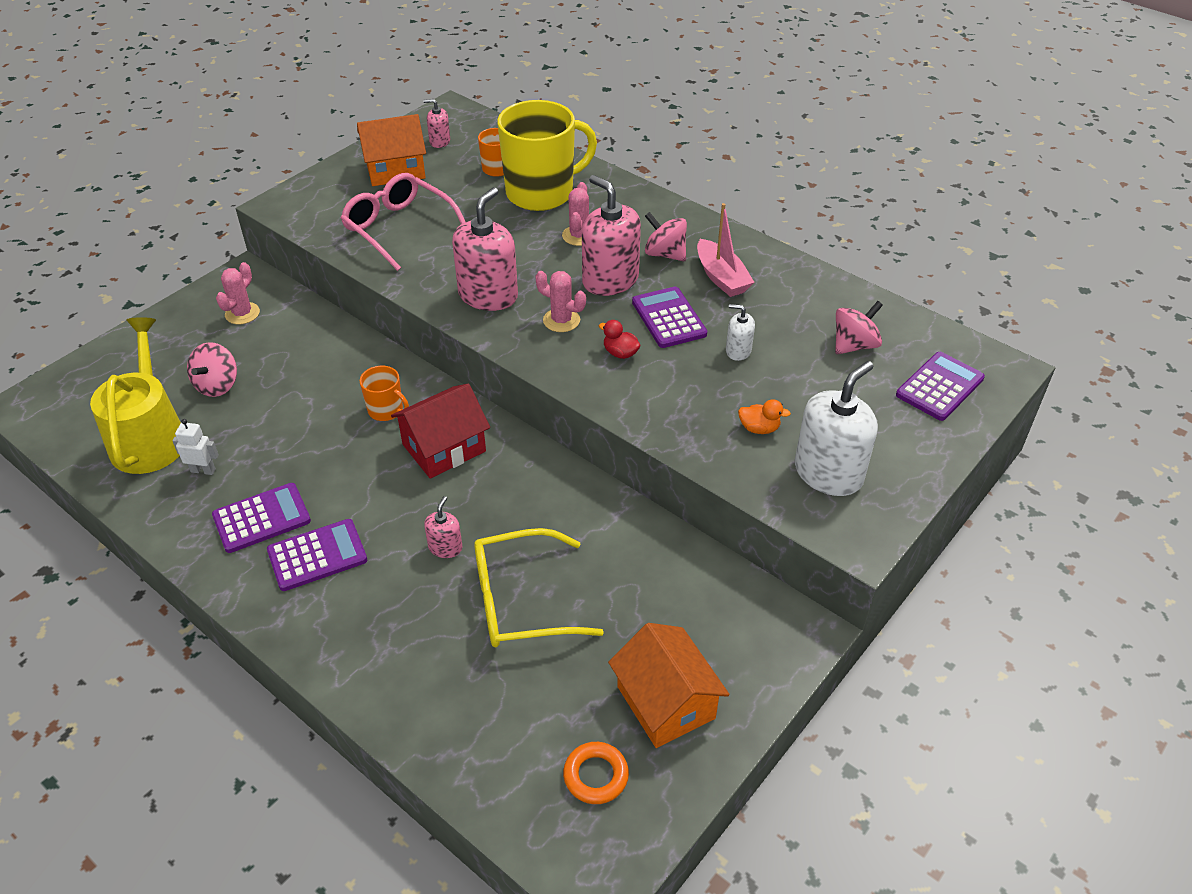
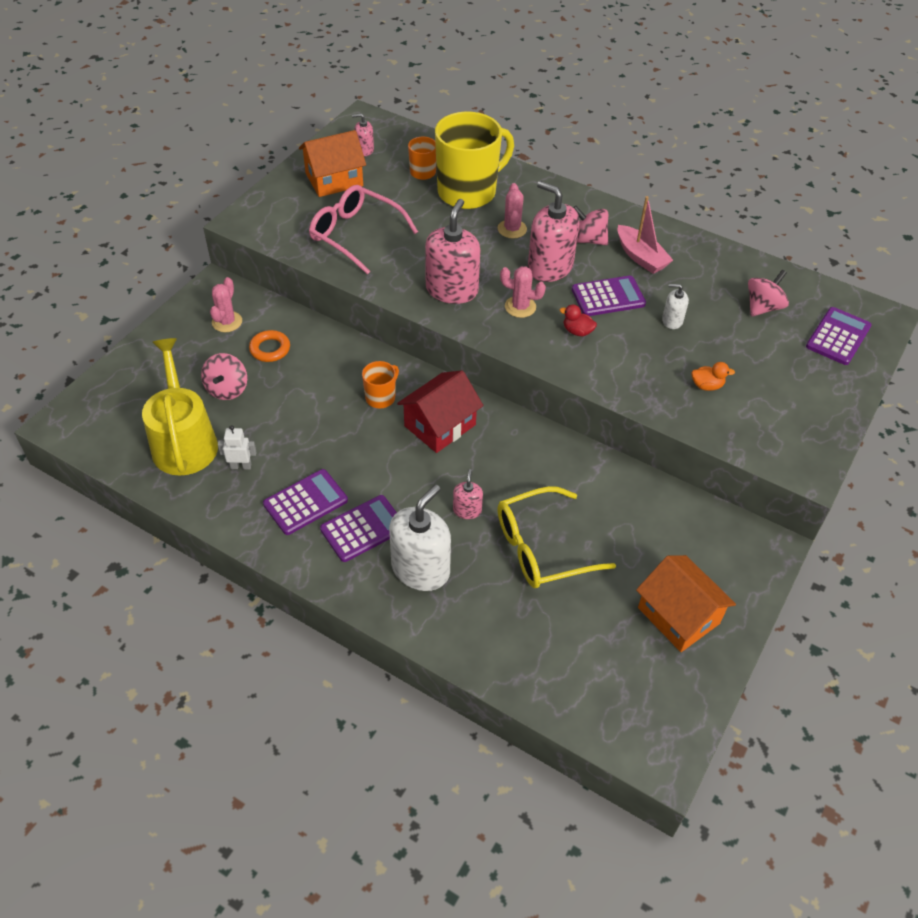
camera: 10 degrees left, 5 degrees up
orange mug [360,366,409,421] -> orange mug turned 75 degrees counterclockwise [362,361,399,408]
orange ring [563,742,629,804] -> orange ring moved to [249,330,290,362]
purple calculator [632,287,707,348] -> purple calculator turned 105 degrees clockwise [572,276,646,316]
white soap dispenser [795,361,878,496] -> white soap dispenser moved to [389,484,451,591]

